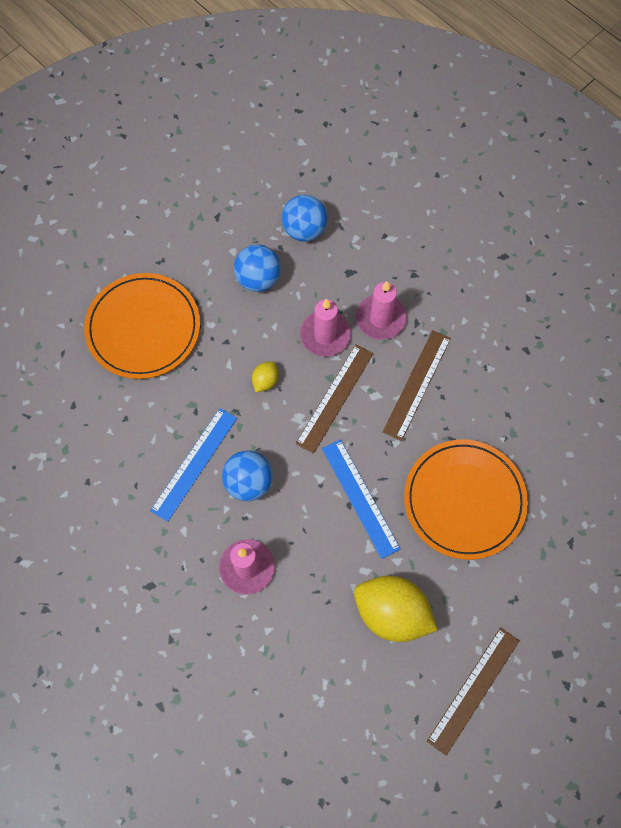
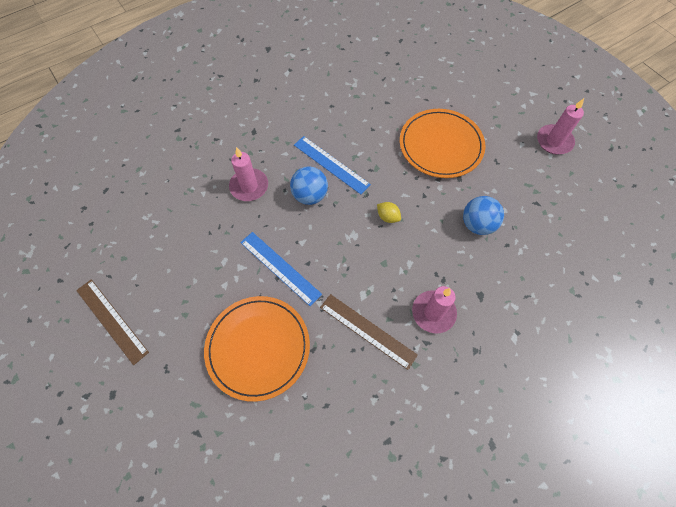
camera: 100 degrees right, 5 degrees down
blue ball [282,195,328,242] -> none
brown ruler [296,344,373,454] -> none
pink candle [300,299,351,357] -> pink candle moved to [537,98,584,155]
blue ruler [322,439,401,559] -> blue ruler turned 60 degrees clockwise [240,232,322,306]
yellow lemon [354,576,438,642] -> none

